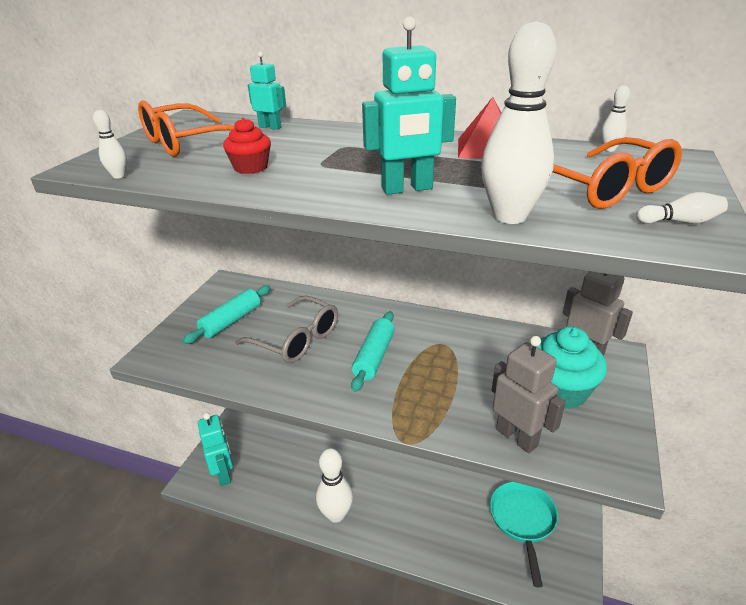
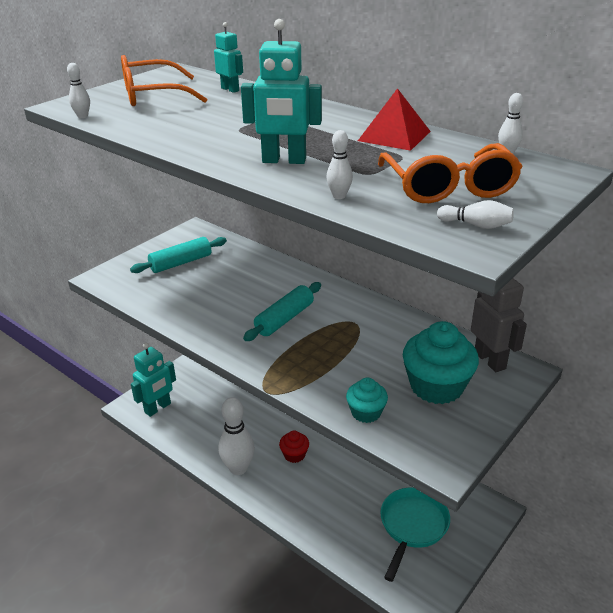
camera: 20 degrees right, 0 degrees up
turquoise robot [198,413,233,486] -> turquoise robot turned 45 degrees clockwise [131,343,176,417]
red cupcake [223,118,271,174] -> red cupcake moved to [279,431,309,463]
grey glasses [235,296,338,363] -> none
white bowling pin [481,21,557,224] -> white bowling pin [326,130,353,199], size x0.45
grey robot [492,336,566,453] -> turquoise cupcake [346,378,388,423]

